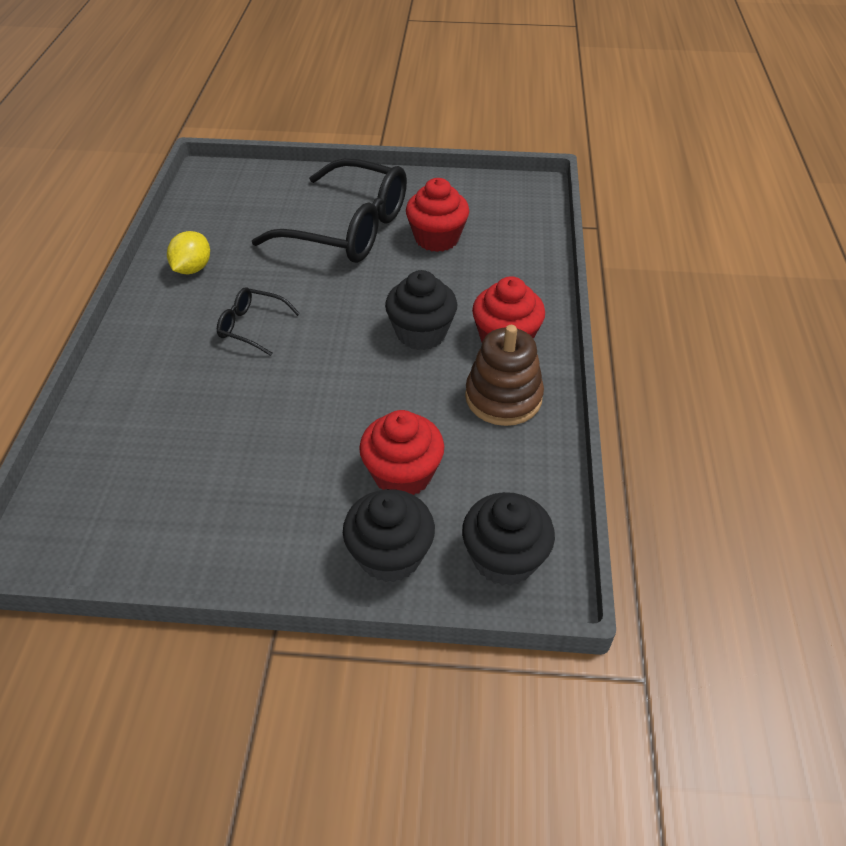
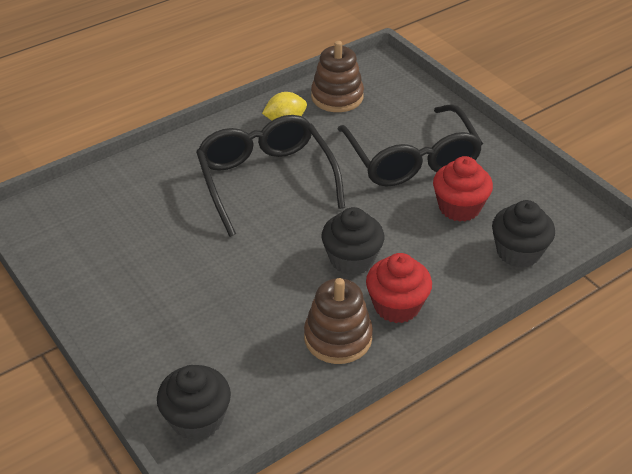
camera: 50 degrees right, 5 degrees down
black glasses [217,287,300,356] -> black glasses [196,115,345,237], size x2.21
black cupcake [343,489,435,582] -> black cupcake moved to [492,200,555,268]
red cupcake [359,410,445,495] -> none
none -> brown stacking toy [311,41,364,112]

